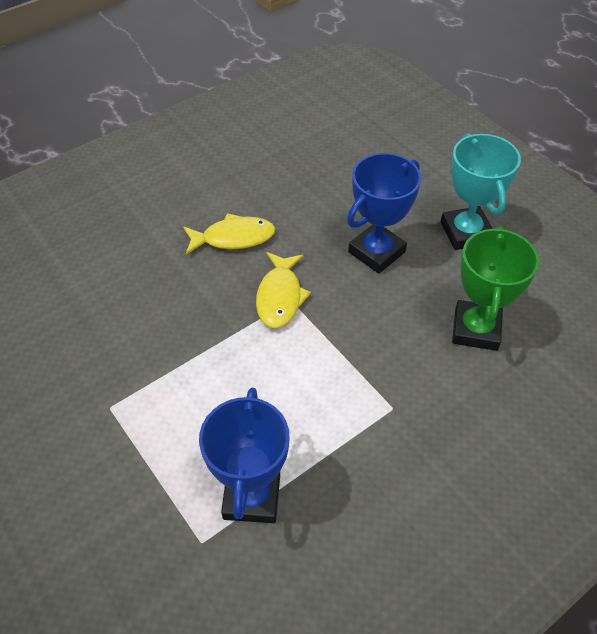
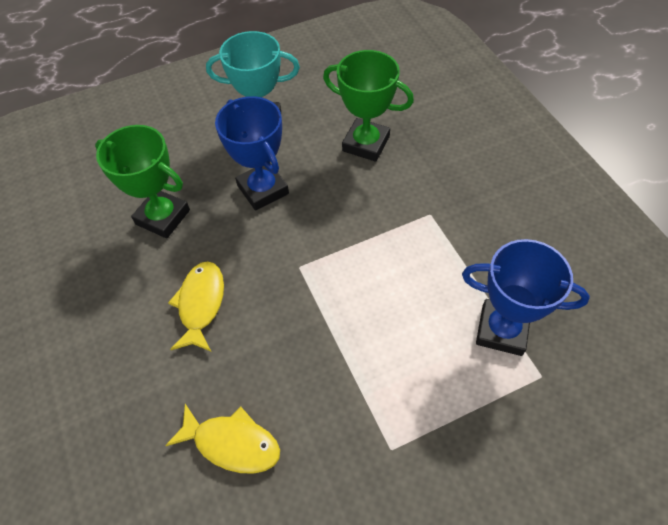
camera: 75 degrees left, 5 degrees up
yellow fish [256,252,311,328] -> yellow fish moved to [165,404,280,474]
none -> green trophy [95,125,190,239]

